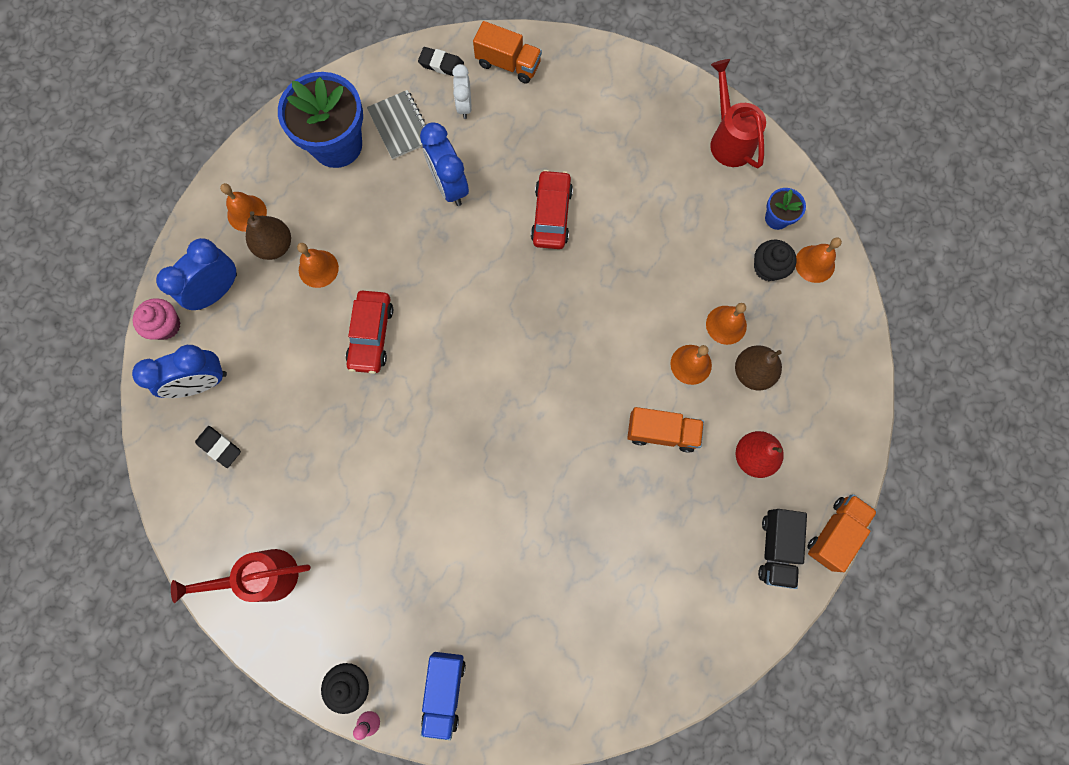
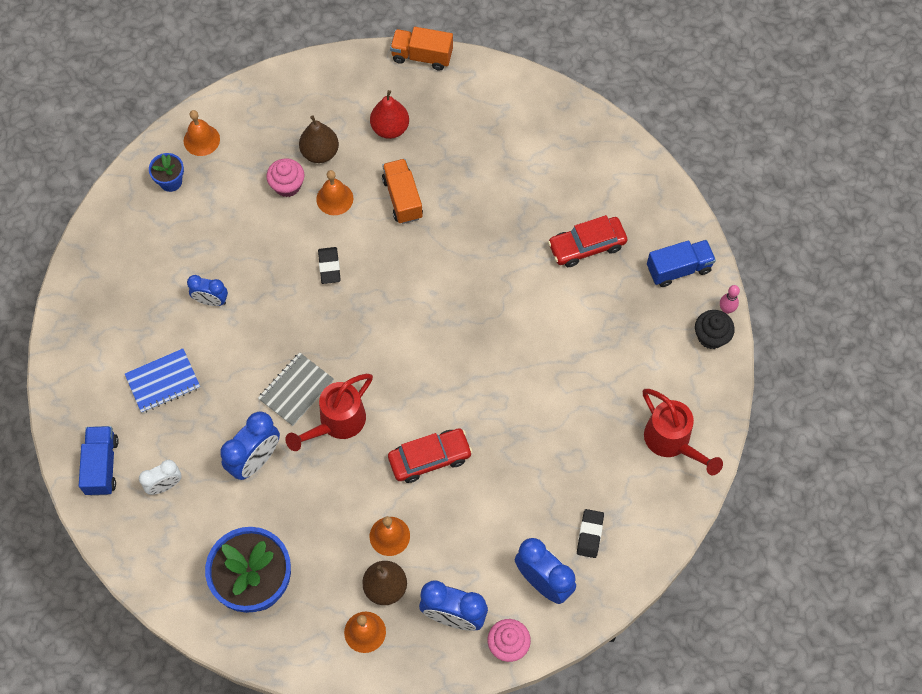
camera: 115 degrees left, 10 degrees down
grey notebook [367,90,426,159] -> grey notebook moved to [258,352,334,426]
black eraser [418,47,464,76] -> black eraser moved to [318,247,341,284]
orange truck [473,21,542,84] -> blue truck [79,426,119,496]
red car [531,170,573,249] -> red car moved to [548,215,627,267]
orange bell [706,303,747,345] -> pink cupcake [266,158,305,197]
red watering can [710,59,766,168] -> red watering can moved to [285,374,373,451]
black cupcake [754,240,797,281] -> none
black truck [758,509,807,589] -> none
none -> blue notebook [125,348,200,413]
none -> blue clock [187,275,228,306]

